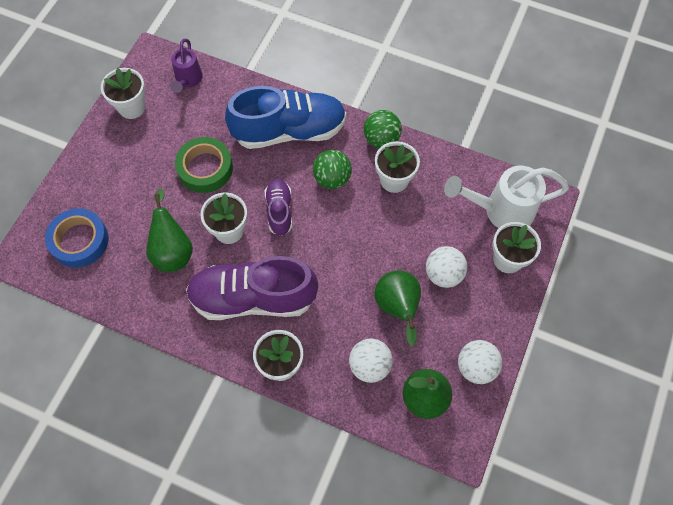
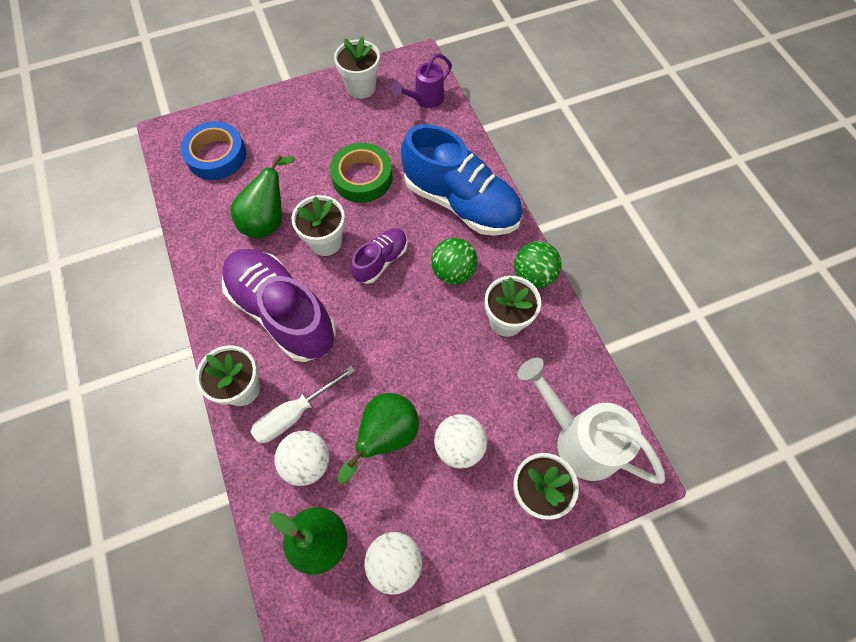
camera: 45 degrees right, 0 degrees up
none -> white screwdriver [250,365,355,443]

